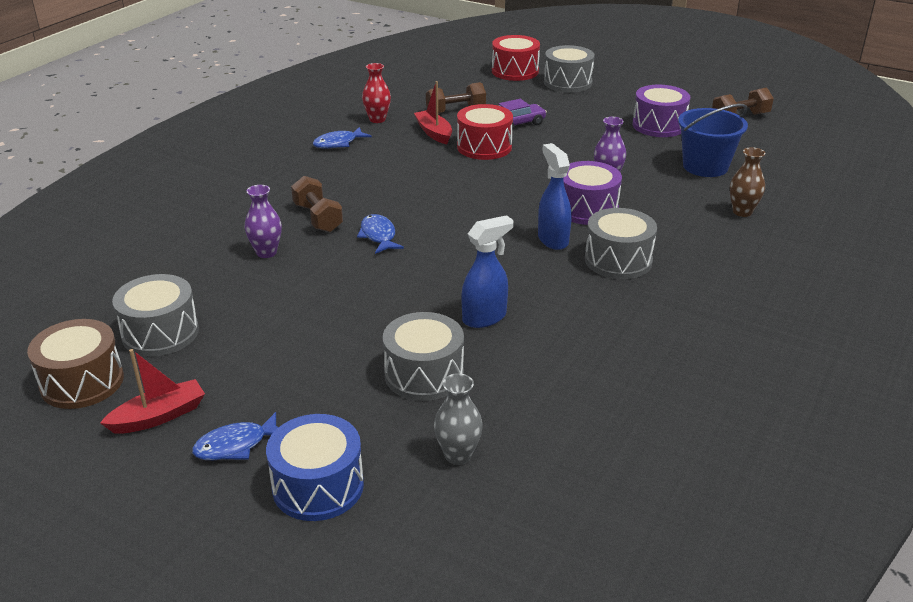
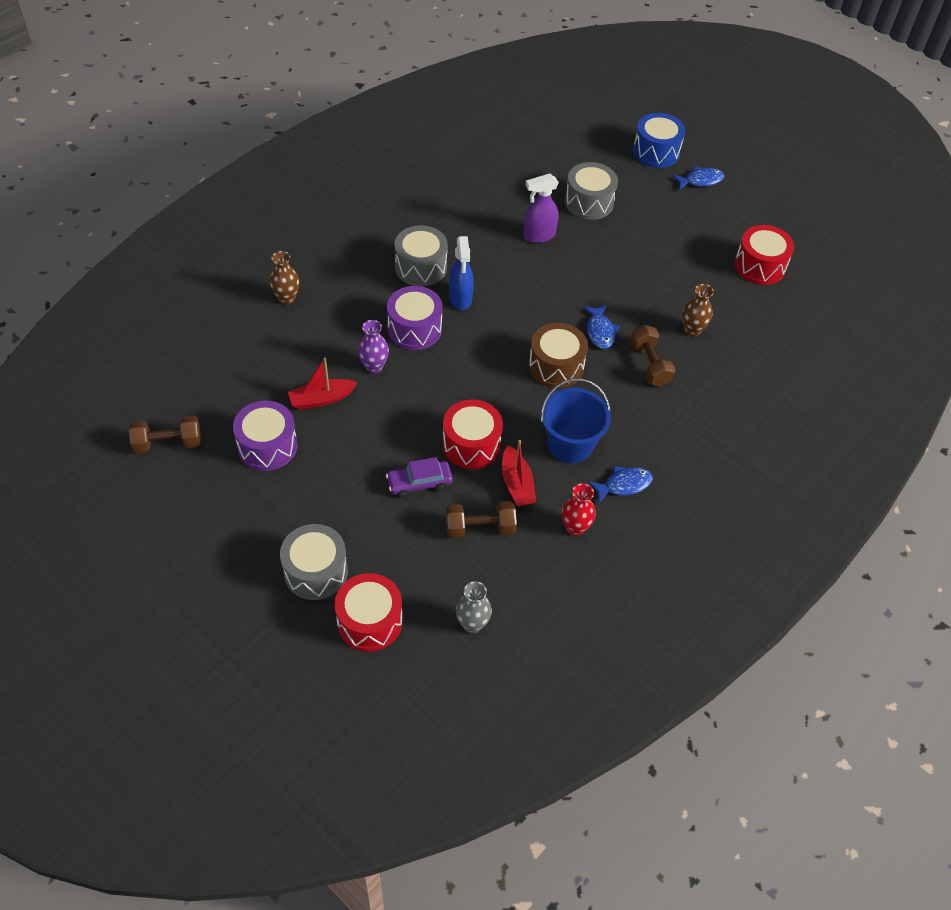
camera: 170 degrees left, 20 degrees up
brown drum [27,319,124,409] -> brown drum moved to [529,323,588,388]
red boat [100,349,205,434] -> red boat moved to [288,358,358,410]
grey drum [112,274,199,356] -> red drum [734,225,794,285]
purple vase [245,185,282,258] -> brown vase [682,284,714,337]
grey vase [434,373,483,465] -> grey vase moved to [456,581,492,633]
blue spray bottle [461,215,514,328] -> purple spray bottle [523,173,559,243]
blue bucket [678,104,748,177] -> blue bucket moved to [541,379,611,463]

